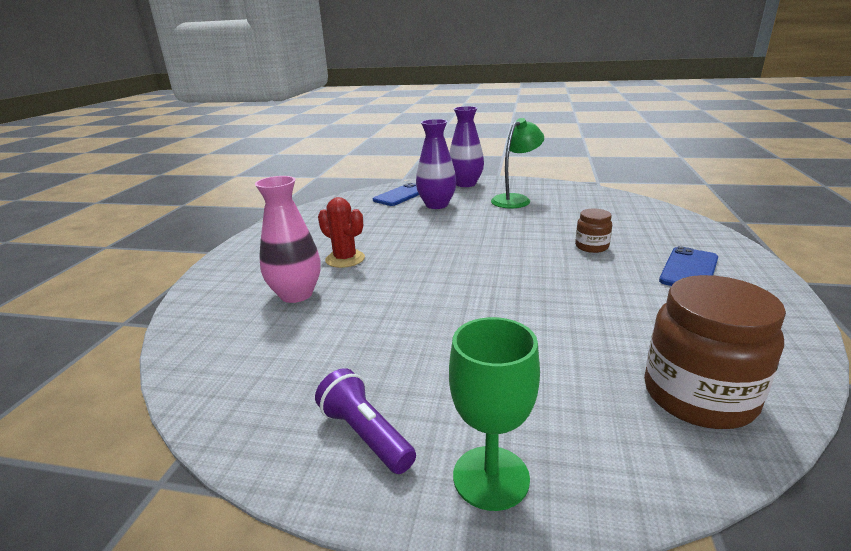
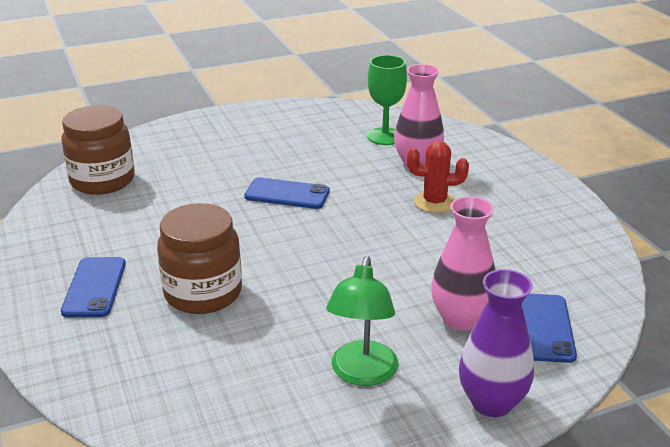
camera: 145 degrees right, 5 degrees up
purple flashlight [315,368,416,474] -> none
purple vase [416,119,456,209] -> pink vase [431,196,495,331]
green goblet [449,317,540,511] -> green goblet moved to [367,55,407,145]
brown jar [575,208,612,253] -> brown jar [157,203,242,314], size x1.94
none -> blue phone [244,177,330,209]

